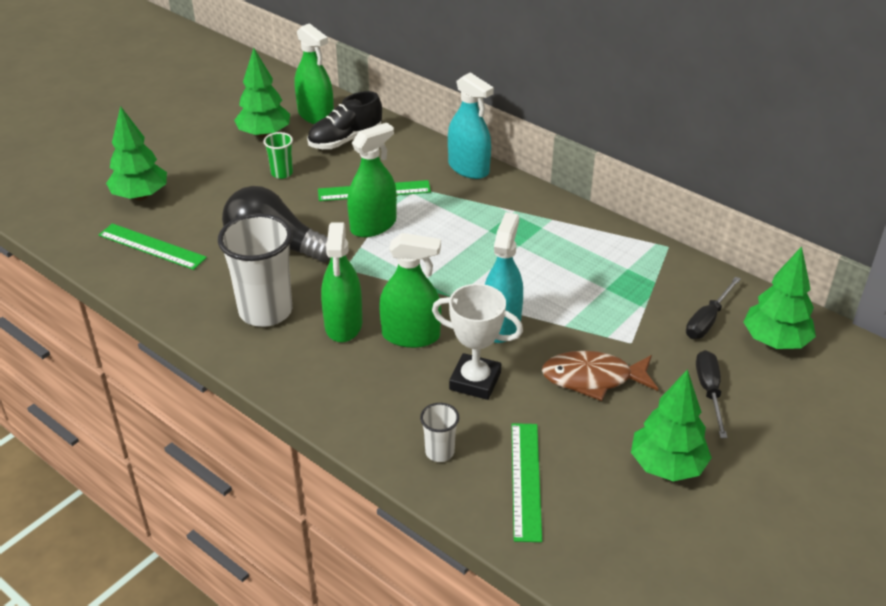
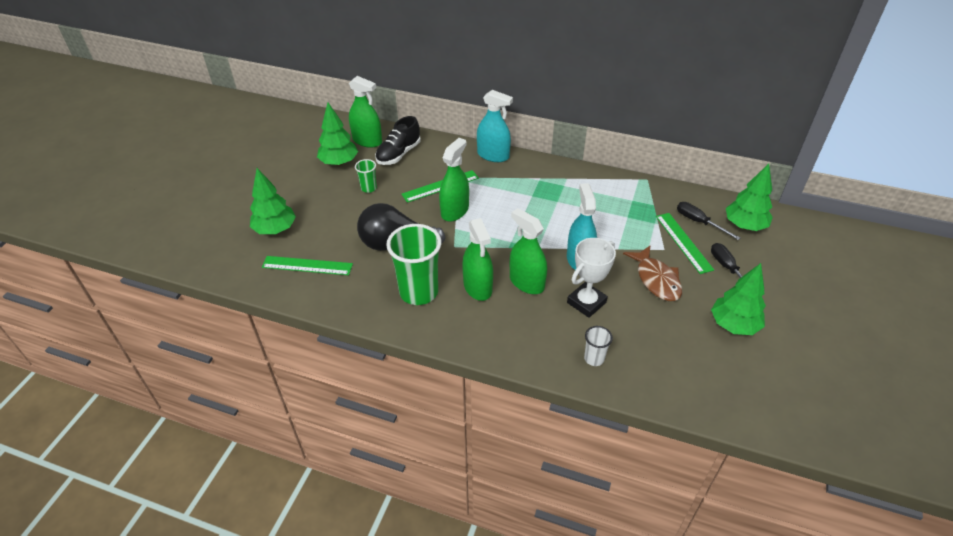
camera: 20 degrees left, 5 degrees up
white cup [218,213,292,327] -> green cup [386,224,441,305]
green spray bottle [379,233,441,348] -> green spray bottle turned 120 degrees counterclockwise [510,208,547,294]
white trophy [432,284,523,400] -> white trophy turned 45 degrees counterclockwise [567,238,616,318]
green ruler [512,423,542,542] -> green ruler moved to [656,213,714,274]
brown fish [542,351,658,401] -> brown fish turned 90 degrees counterclockwise [623,246,682,301]
black screwdriver [686,277,741,339] -> black screwdriver turned 120 degrees clockwise [677,202,740,240]

